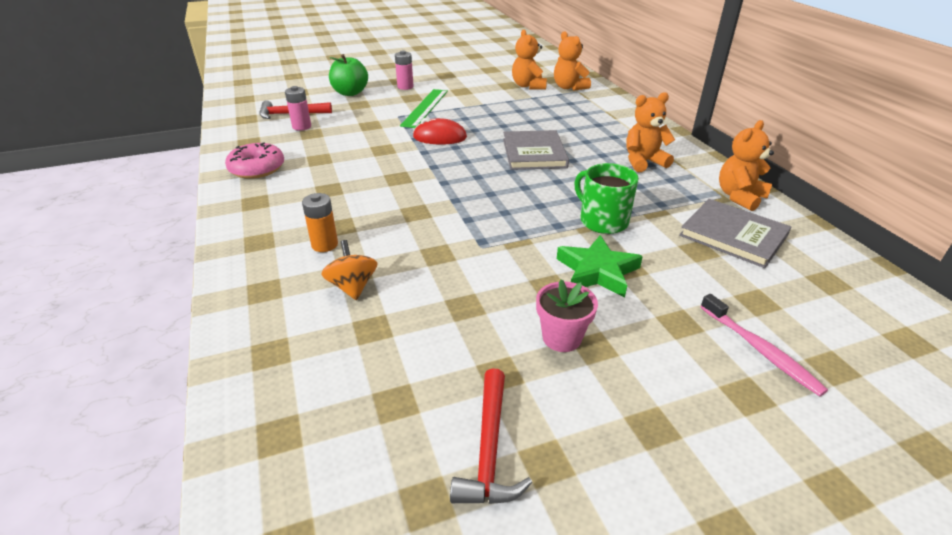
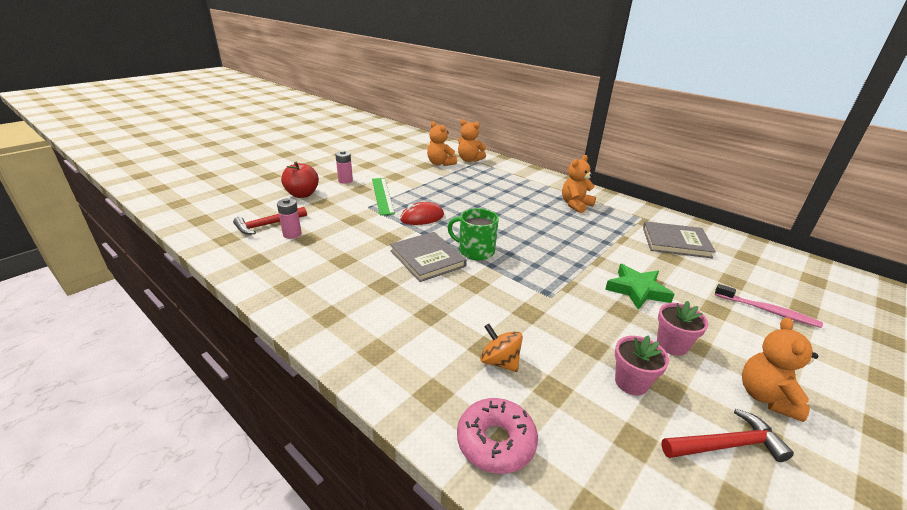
camera: 30 degrees left, 5 degrees down
pink donut [225,142,284,179] -> pink donut moved to [457,398,538,474]
orange battery [302,193,338,252] -> none
green apple [329,54,368,96] -> red apple [281,162,319,198]
red hammer [450,368,532,504] -> red hammer turned 75 degrees counterclockwise [661,409,794,462]
grey book [503,130,569,170] -> grey book moved to [390,232,467,282]
green mug [574,163,639,234] -> green mug moved to [447,208,499,260]
orange teddy bear [719,120,774,211] -> orange teddy bear moved to [742,317,818,422]
none -> pink flower pot [615,335,669,396]

